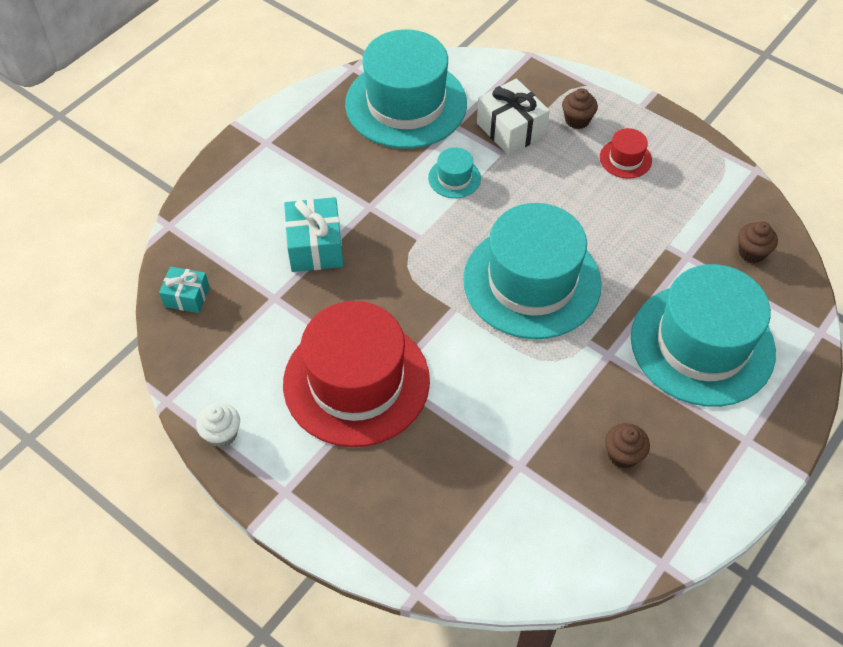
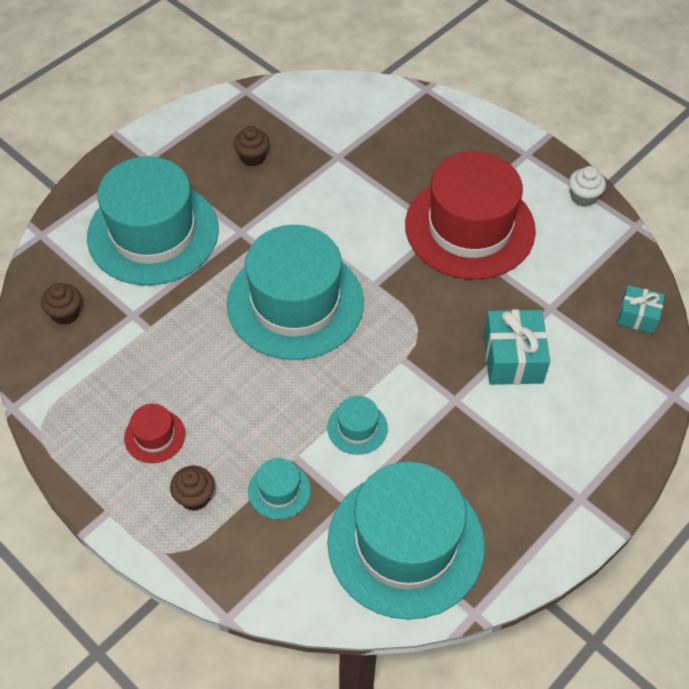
camera: 175 degrees left, 0 degrees up
white gift [477,78,550,155] -> turquoise hat [248,458,311,519]

